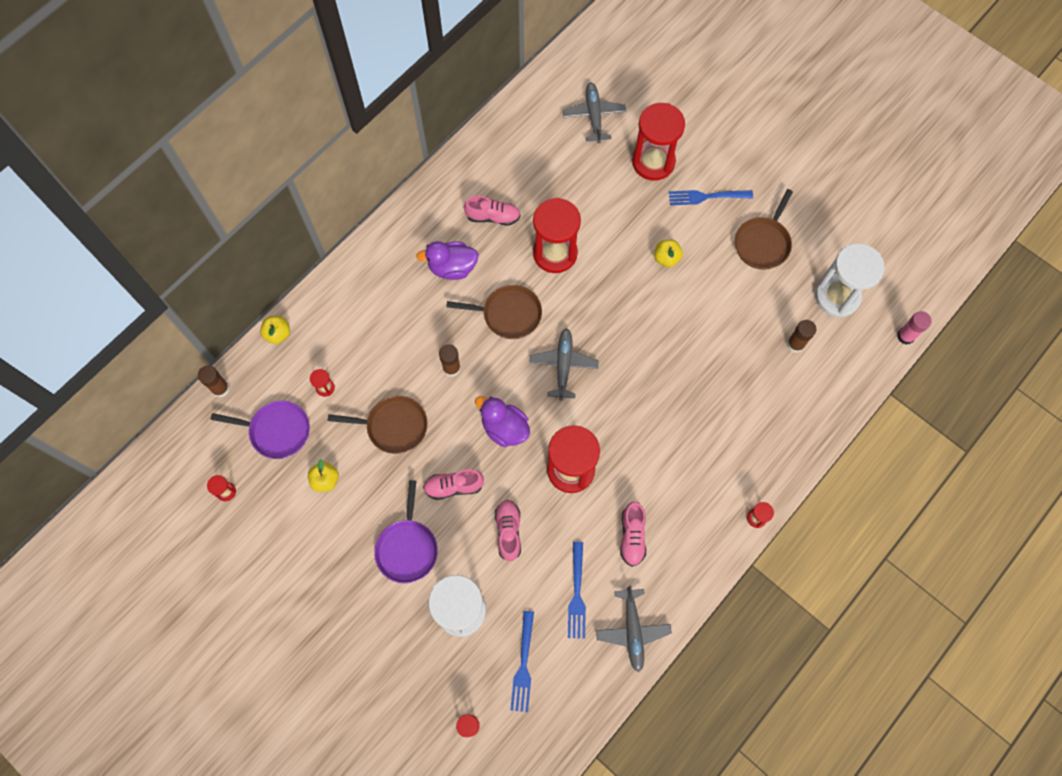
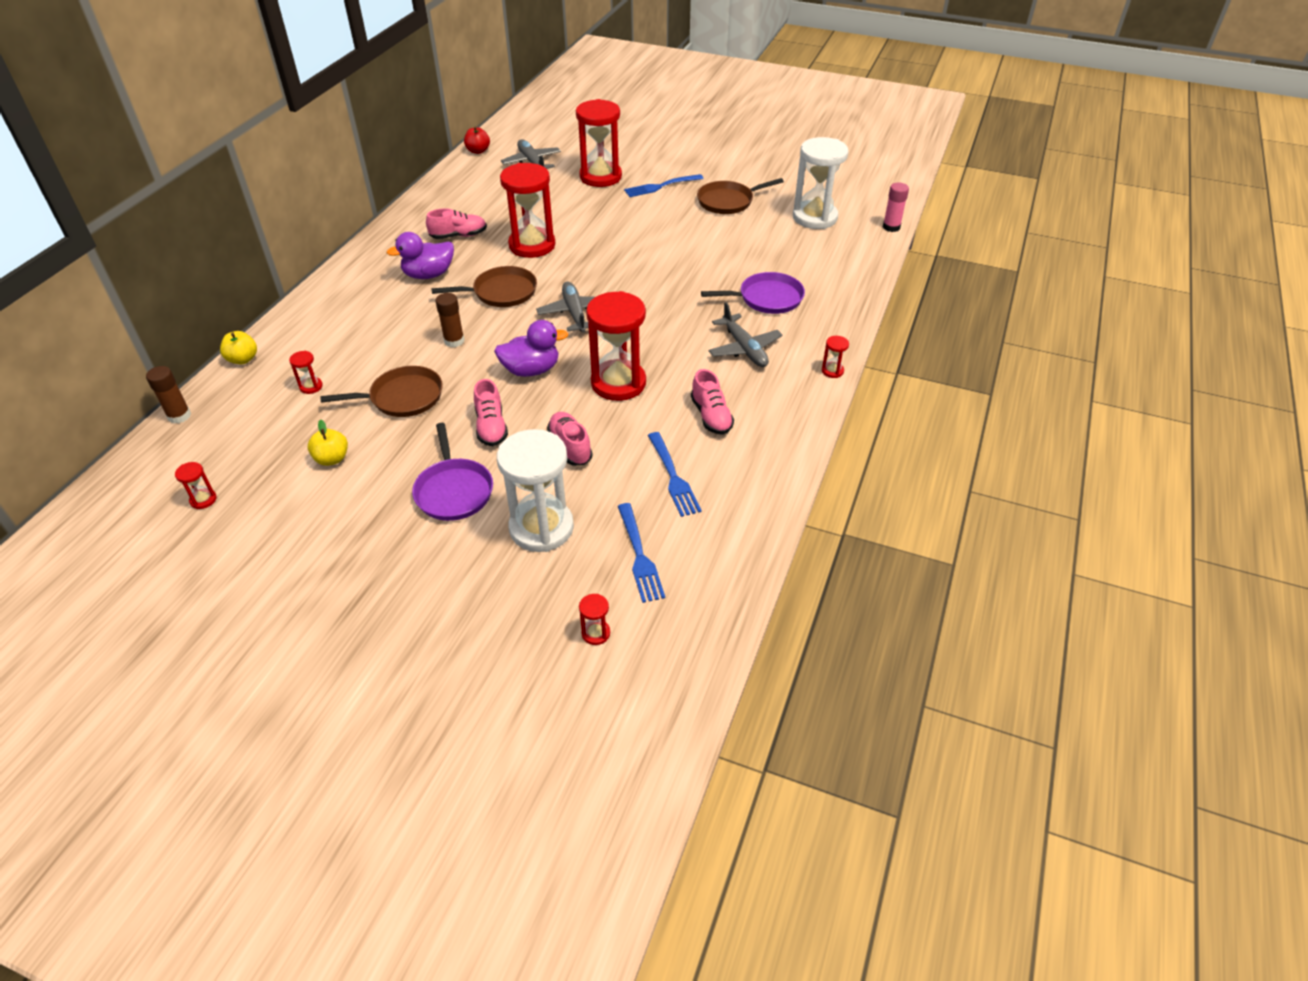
camera: 20 degrees left, 25 degrees down
purple pan [211,401,310,459] -> purple pan moved to [701,272,805,314]
pink shoe [423,469,484,500] -> pink shoe turned 75 degrees counterclockwise [474,379,508,446]
purple duck [475,396,530,447] -> purple duck turned 150 degrees clockwise [494,320,568,377]
grey plane [596,585,672,672] -> grey plane moved to [708,302,783,367]
yellow apple [654,239,683,267] -> none
brown pan [735,189,793,270] -> brown pan turned 60 degrees clockwise [697,178,784,214]
brown glue stick [787,320,816,353] -> none
none -> red apple [464,127,490,154]

